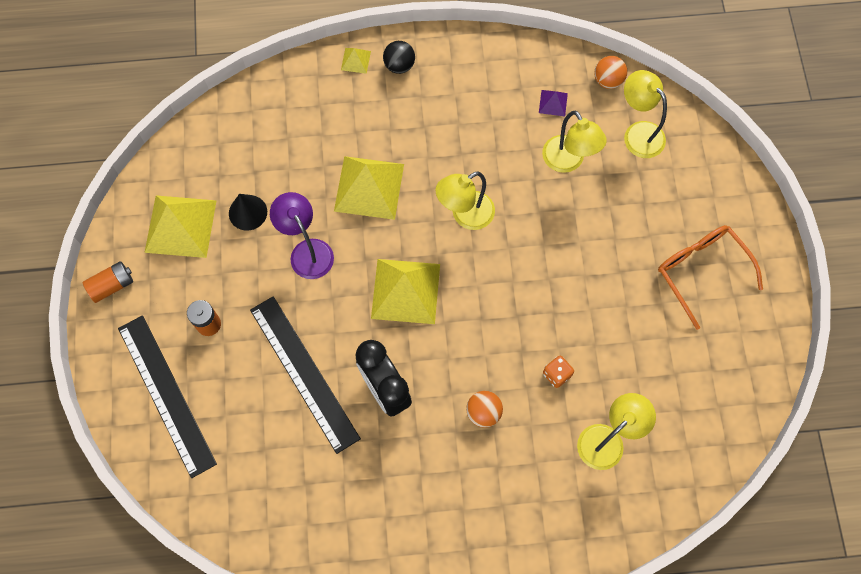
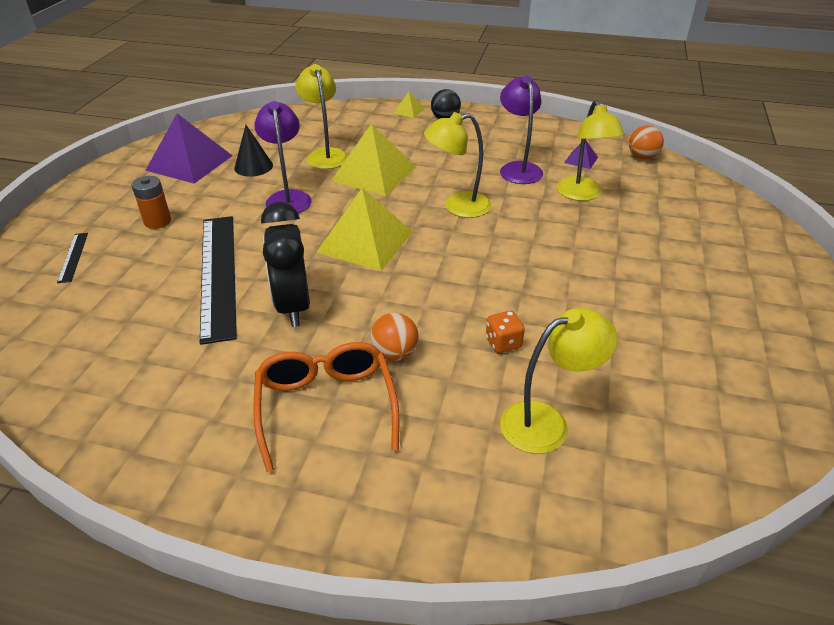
camera: 20 degrees right, 30 degrees down
orange battery [83,261,133,303] -> none
black ruler [118,315,217,478] -> black ruler [57,233,88,283], size x0.42
yellow pyramid [144,195,217,258] -> purple pyramid [145,114,233,184]
yellow lamp [624,70,667,158] -> yellow lamp moved to [295,64,348,169]
orange glasses [658,225,763,330] -> orange glasses moved to [253,342,400,472]
none -> purple lamp [500,76,543,184]

